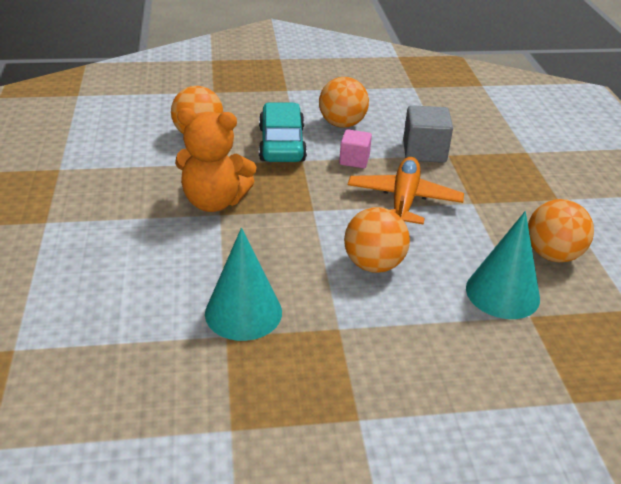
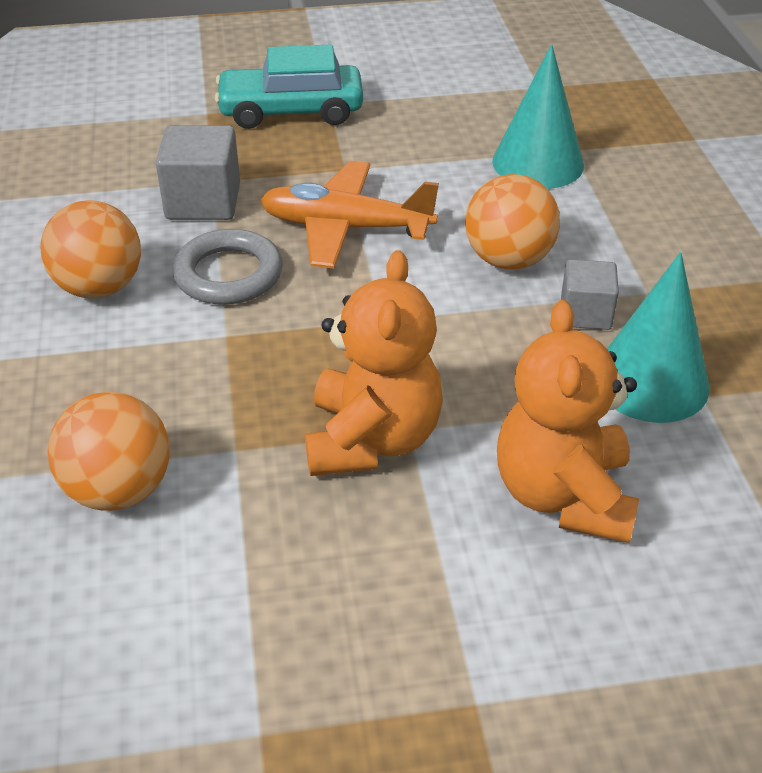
camera: 90 degrees left, 5 degrees up
turquoise car [259,102,307,162] -> turquoise car moved to [215,45,363,129]
pink cube [339,129,372,168] -> grey ring [172,229,283,305]
orange ball [528,199,594,263] -> none
none -> orange teddy bear [497,300,639,543]
none -> grey cube [561,259,619,330]

